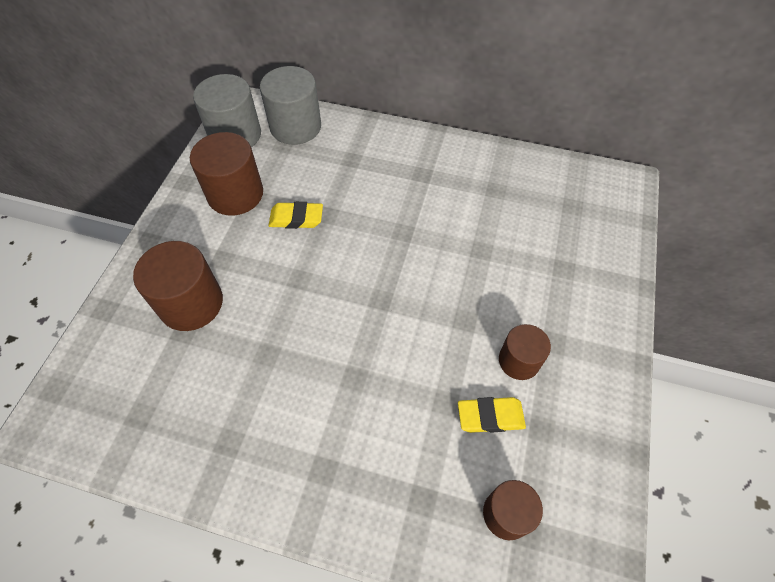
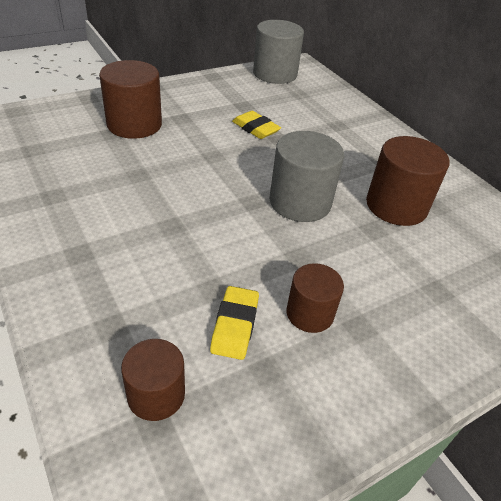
camera: 40 degrees right, 15 degrees down
brown cylinder [190,132,263,216] -> brown cylinder moved to [366,136,449,226]
grey cylinder [260,66,321,145] -> grey cylinder moved to [269,131,344,222]
yellow eraser [458,397,526,433] -> yellow eraser turned 60 degrees clockwise [210,286,259,360]

